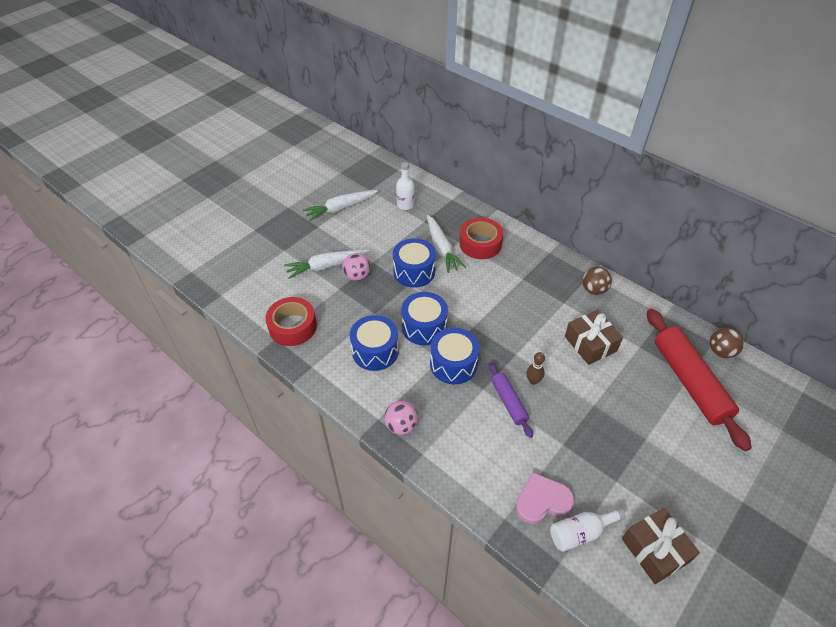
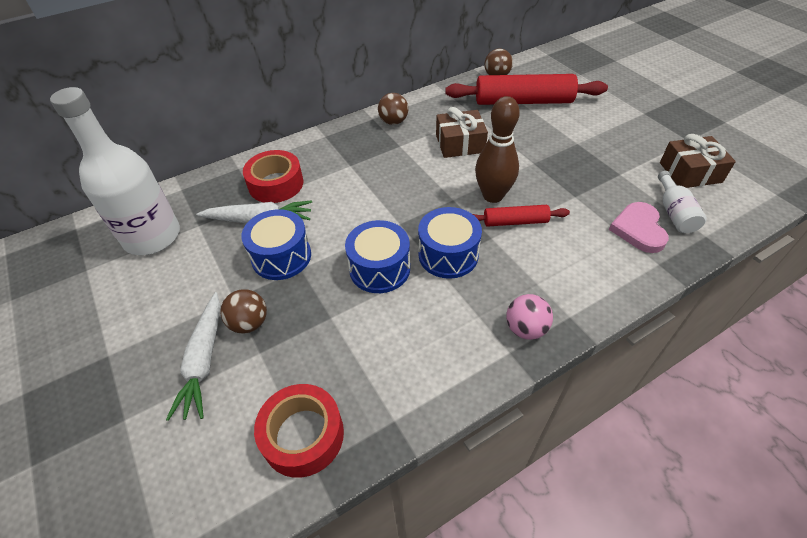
camera: 70 degrees left, 0 degrees up
white carrot [303,190,378,221] -> none
pink ball [342,253,370,281] -> brown ball [220,289,267,334]
blue drum [350,315,399,371] -> none
white bottle [396,162,415,210] -> white bottle [50,87,180,255], size x2.12
purple rolling pin [488,362,533,438] -> red rolling pin [473,205,570,227]
brown bowling pin [526,352,545,385] -> brown bowling pin [475,96,520,203], size x2.09

